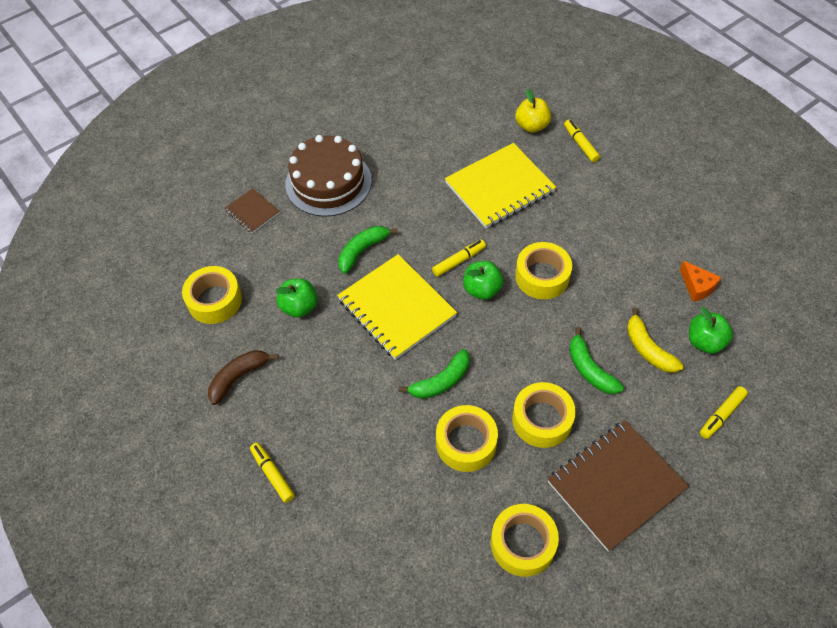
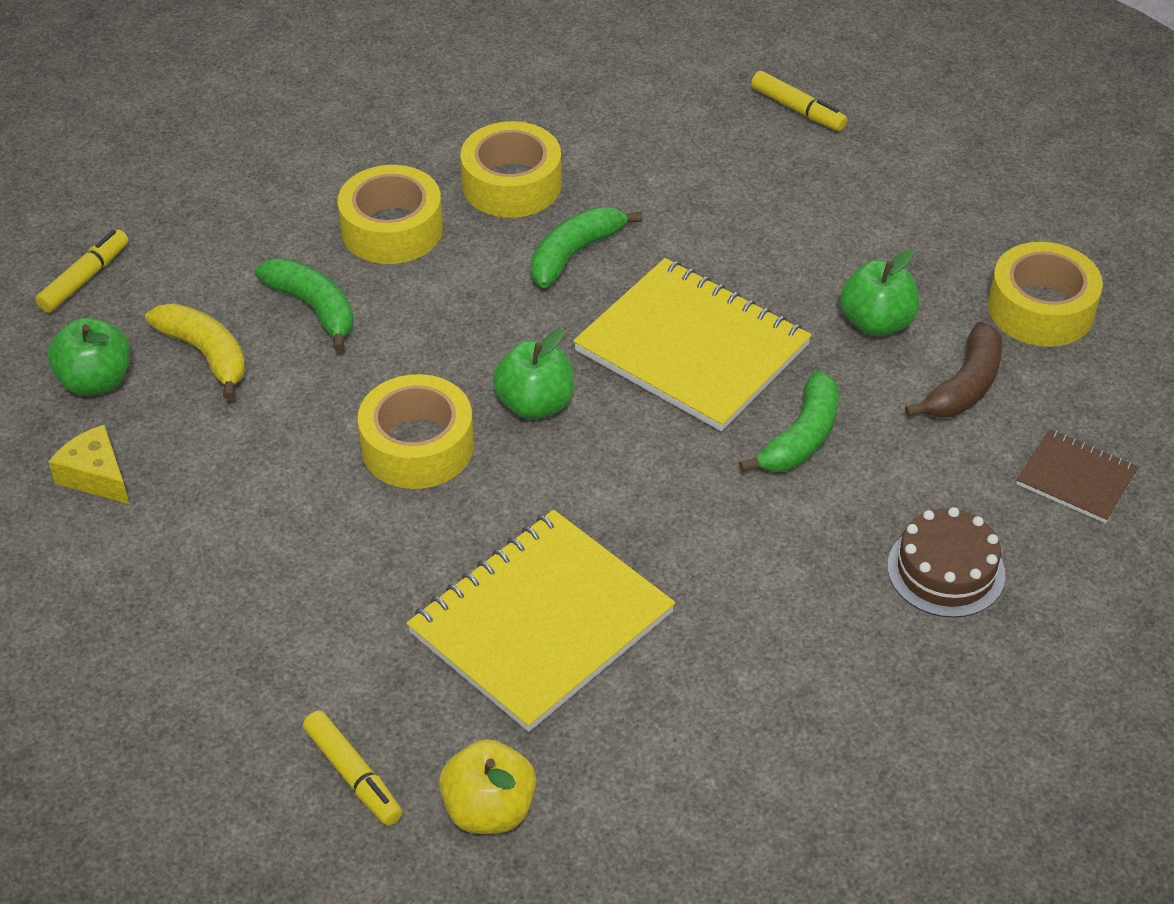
camera: 165 degrees right, 10 degrees down
brown banana [208,350,279,405] -> brown banana moved to [905,322,1002,418]
brown cake [285,135,372,217] -> brown cake [888,507,1005,618], size x0.57
yellow marker [432,240,486,277] -> none
yellow tape [491,504,559,577] -> none
brown notebook [548,420,689,552] -> none
orange cheese [680,261,721,302] -> yellow cheese [49,425,129,504]

